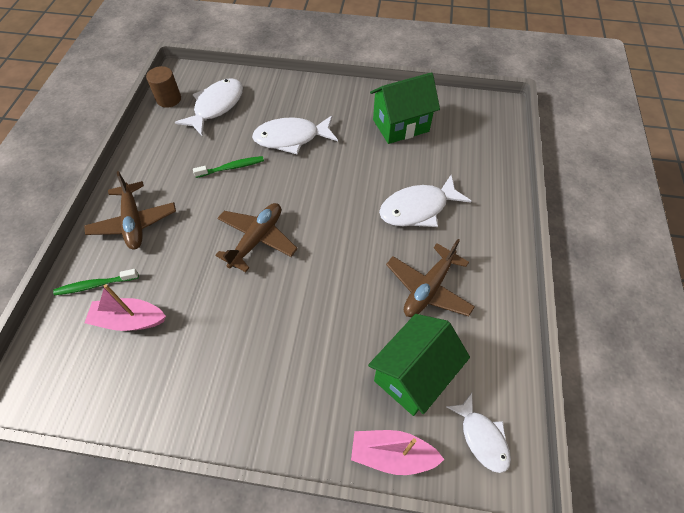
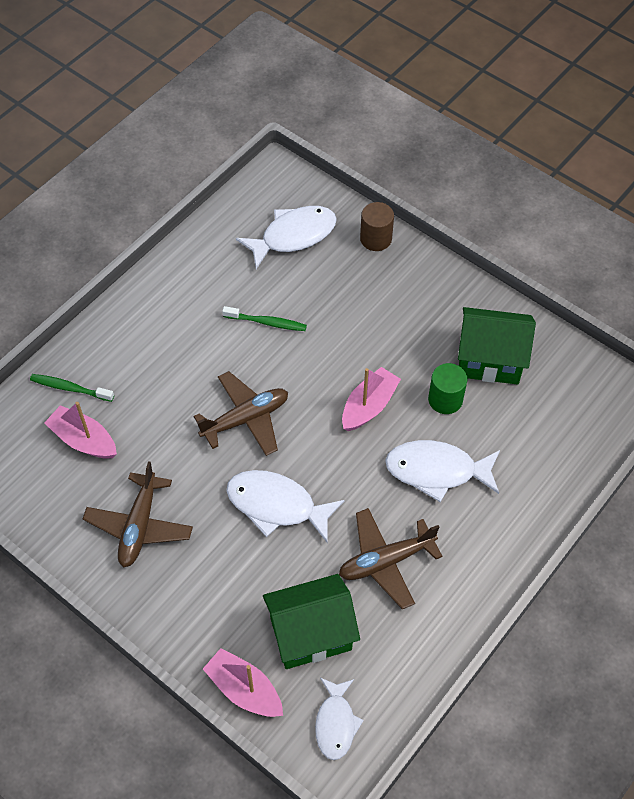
camera: 30 degrees right, 0 degrees up
brown plane [84,171,176,249] -> brown plane moved to [83,461,193,567]
brown cylinder [146,66,181,108] -> brown cylinder moved to [360,202,394,251]
white fish [252,115,338,155] -> white fish moved to [226,470,345,542]
none -> pink boat [342,367,401,431]
none -> green cylinder [428,363,467,414]

